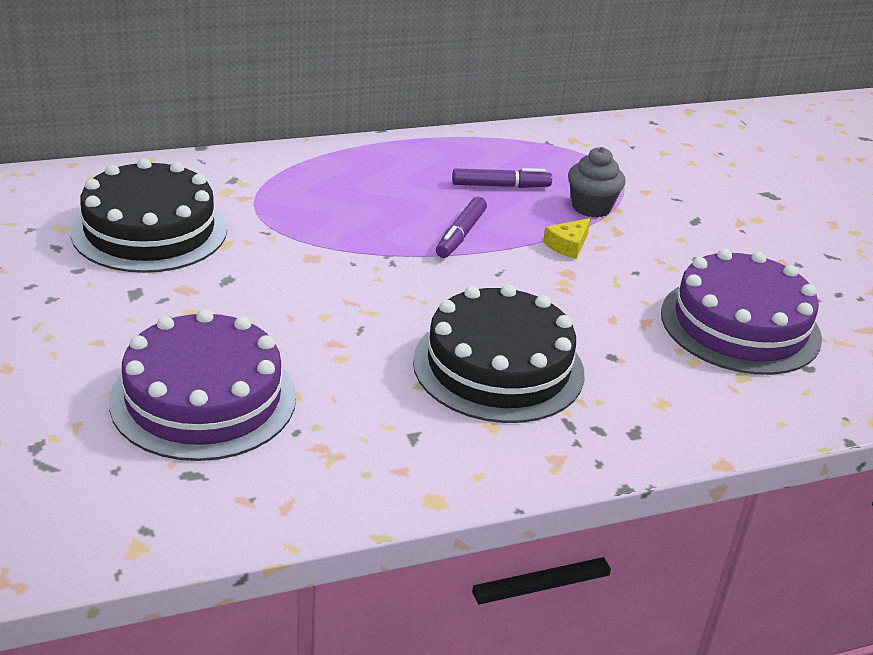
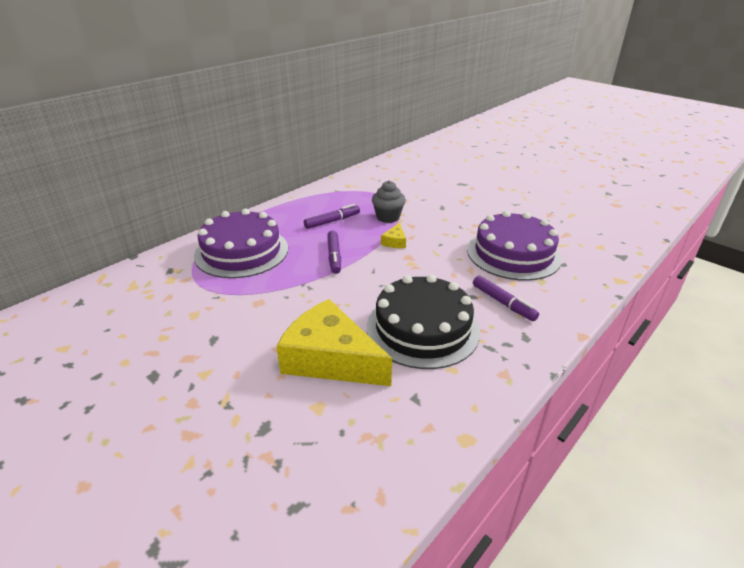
camera: 25 degrees left, 0 degrees up
black cake [70,158,227,273] -> none
purple cake [109,309,296,461] -> purple cake moved to [194,209,288,278]
none -> yellow cheese [277,299,392,386]
none -> purple marker [473,276,539,321]

